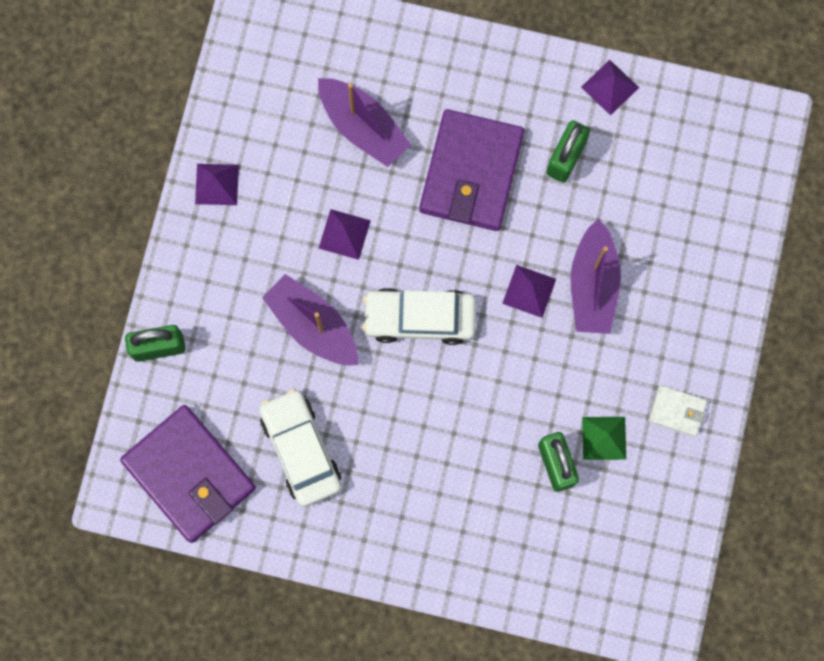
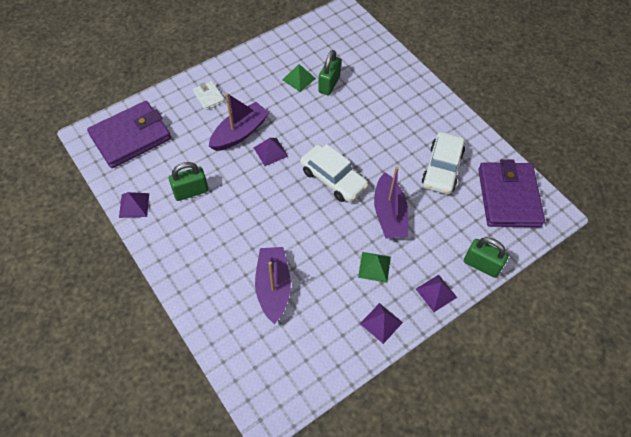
camera: 140 degrees left, 20 degrees down
purple pyramid [319,209,371,260] -> purple pyramid moved to [416,275,457,312]
purple wallet [419,109,524,231] -> purple wallet moved to [87,101,171,168]
white wallet [648,385,707,437] -> white wallet moved to [193,81,225,110]
none -> green pyramid [358,252,391,283]

